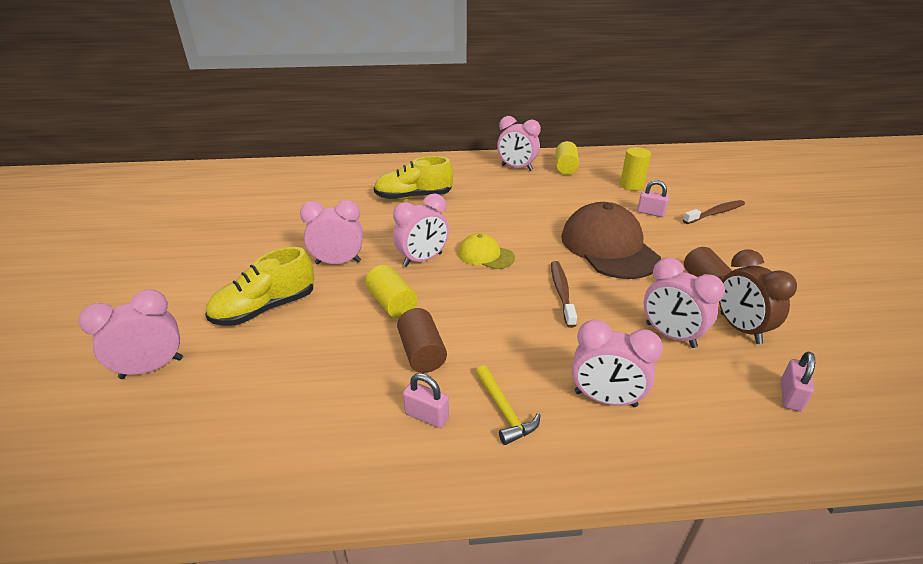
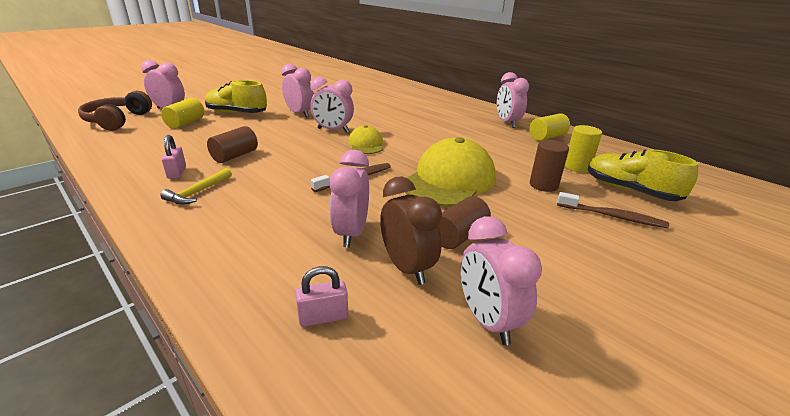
camera: 50 degrees right, 5 degrees down
yellow cylinder [365,265,417,318] -> yellow cylinder moved to [161,98,204,129]
yellow shoe [374,156,453,200] -> yellow shoe moved to [588,149,698,201]
brown cap [561,202,661,279] -> yellow cap [405,137,496,207]
pink clock [572,319,663,407] -> pink clock moved to [460,216,542,345]
pink padlock [637,180,669,217] -> brown cylinder [530,140,569,192]
brown clock [719,250,797,344] -> brown clock turned 120 degrees clockwise [380,177,442,285]
none -> brown headphones [78,91,152,131]

